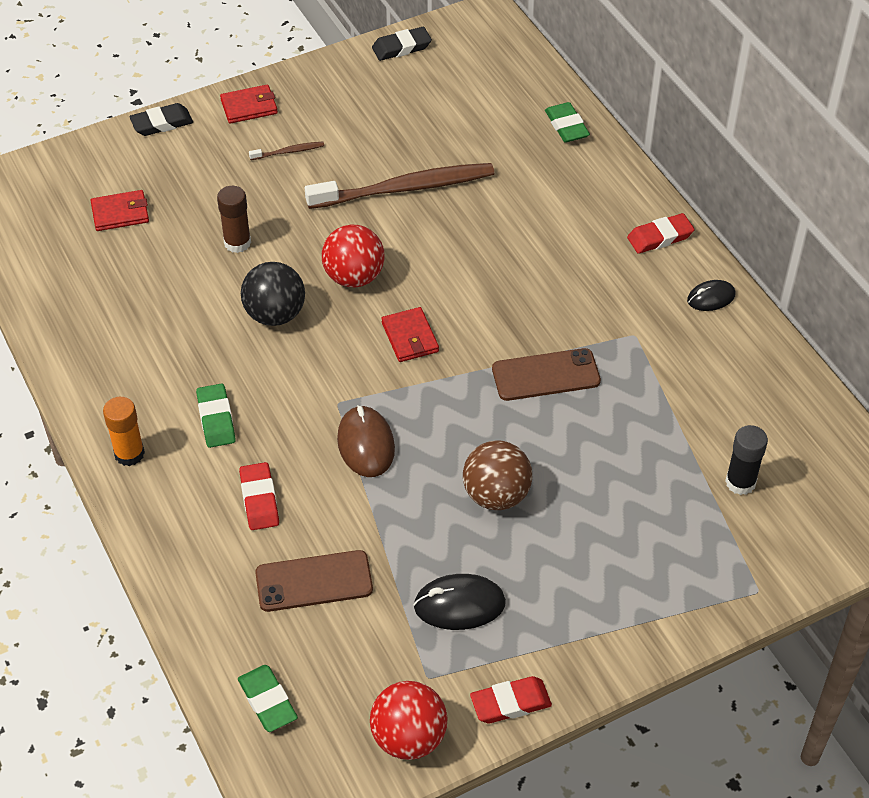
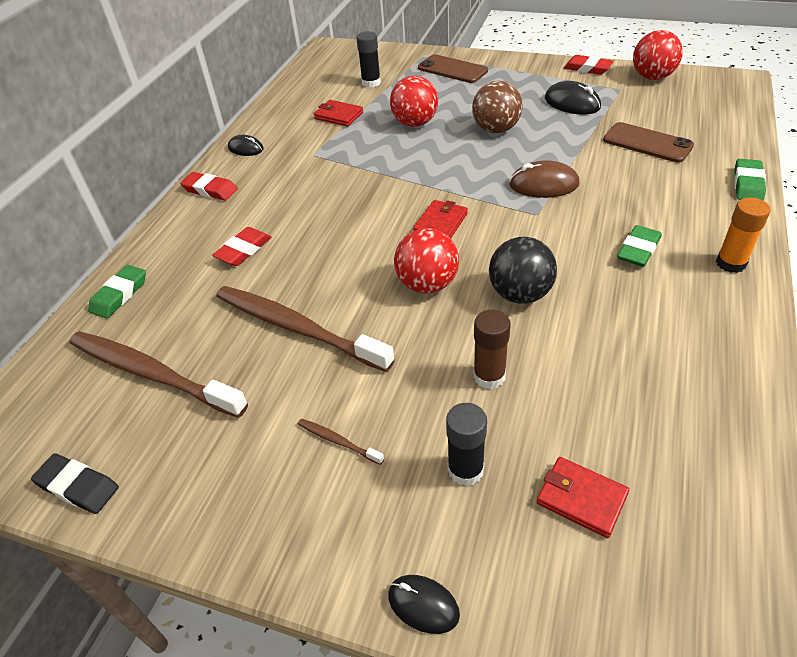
camera: 130 degrees left, 5 degrees down
black eraser [129,103,193,136] -> black mouse [388,575,460,634]
red wallet [220,85,278,124] -> red wallet moved to [314,100,363,127]
green eraser [238,665,298,732] -> green eraser moved to [734,159,766,200]
red eraser [239,462,279,530] -> red eraser moved to [212,227,271,266]
brown mouse [337,405,395,477] -> brown mouse turned 60 degrees clockwise [509,160,580,198]
brown phone [492,348,601,401] -> brown phone moved to [418,54,488,83]
none -> brown toothbrush [69,331,248,418]
none -> red ball [390,76,438,127]
none -> black glue stick [446,403,487,486]

